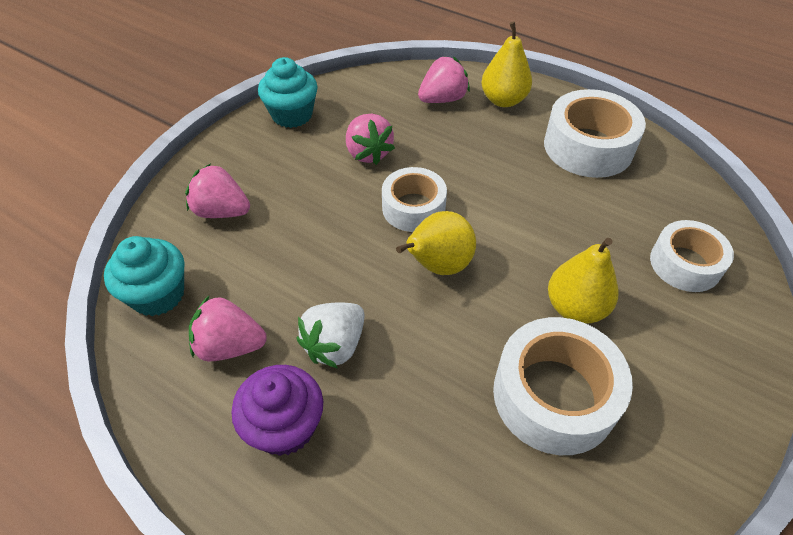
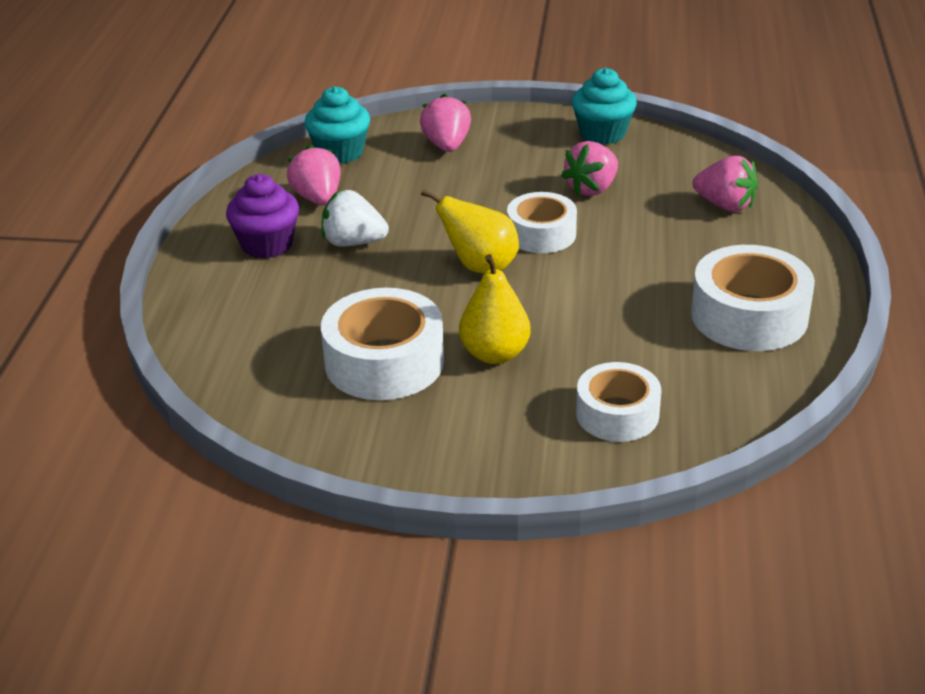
camera: 65 degrees right, 15 degrees down
yellow pear [481,21,532,107] -> none

